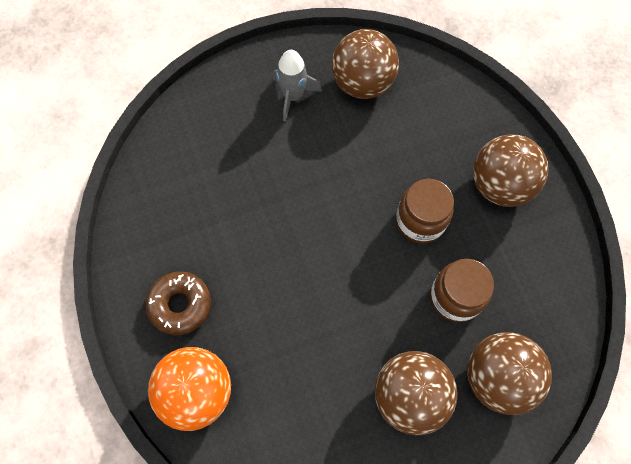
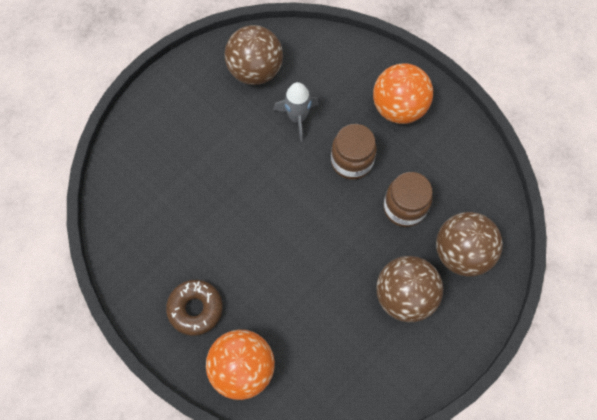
camera: 25 degrees left, 0 degrees up
grey rocket [273,50,322,122] -> grey rocket moved to [273,82,319,142]
brown ball [473,134,548,207] -> orange ball [373,63,433,124]

